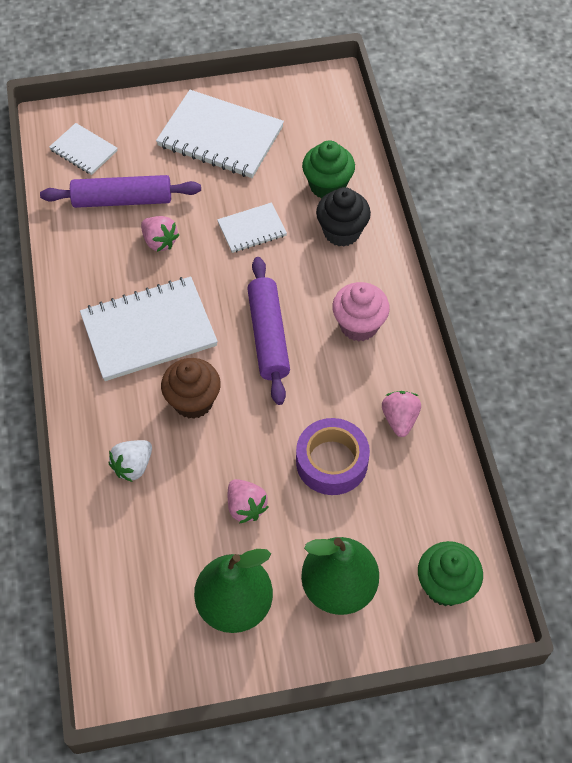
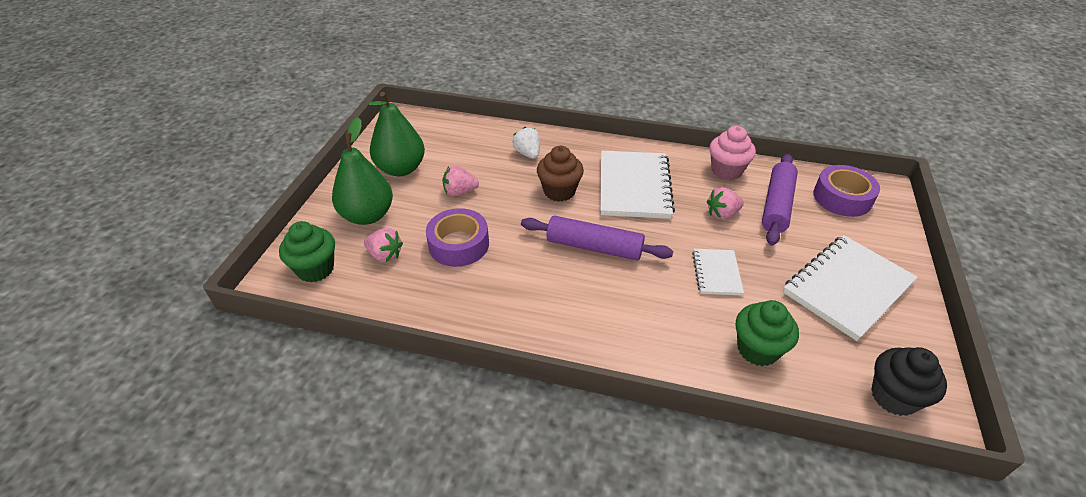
camera: 115 degrees right, 15 degrees down
white notebook [49,123,118,175] -> purple tape [813,165,880,217]
black cupcake [316,187,371,247] -> black cupcake moved to [871,347,947,416]
pink cupcake [332,282,390,341] -> pink cupcake moved to [709,126,756,180]
pink strawberry [382,391,421,437] -> pink strawberry moved to [364,228,403,262]

